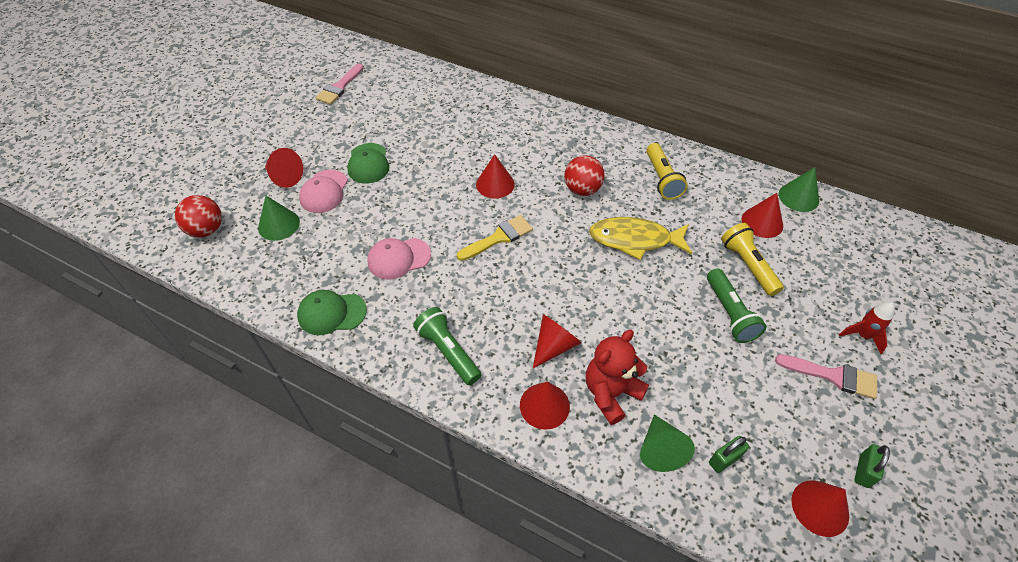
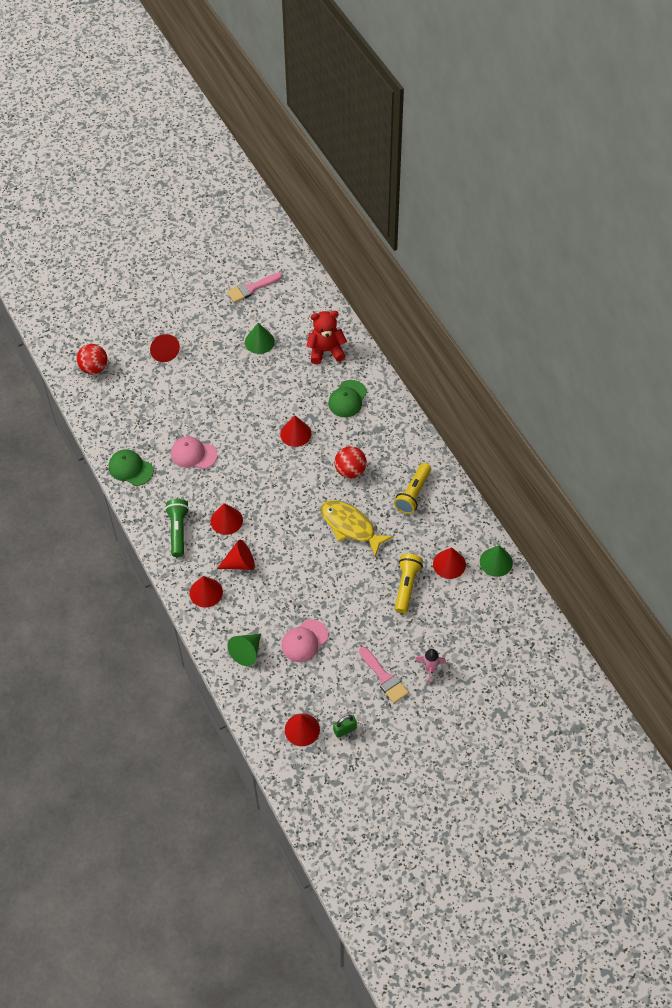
camera: 35 degrees right, 5 degrees up
green cone [258,196,300,241] -> green cone moved to [245,323,275,354]
pink cap [299,170,348,213] -> pink cap moved to [281,619,328,662]
green cap [347,143,389,183] -> green cap moved to [328,380,367,417]
yellow brush [457,215,533,261] -> none
red teddy bear [586,330,649,425] -> red teddy bear moved to [306,311,347,365]
green flashlight [707,268,766,343] -> none
green padlock [709,436,749,473] -> none
red rocket [839,302,895,354] -> pink rocket [415,649,446,685]
none -> red cone [211,503,243,535]

